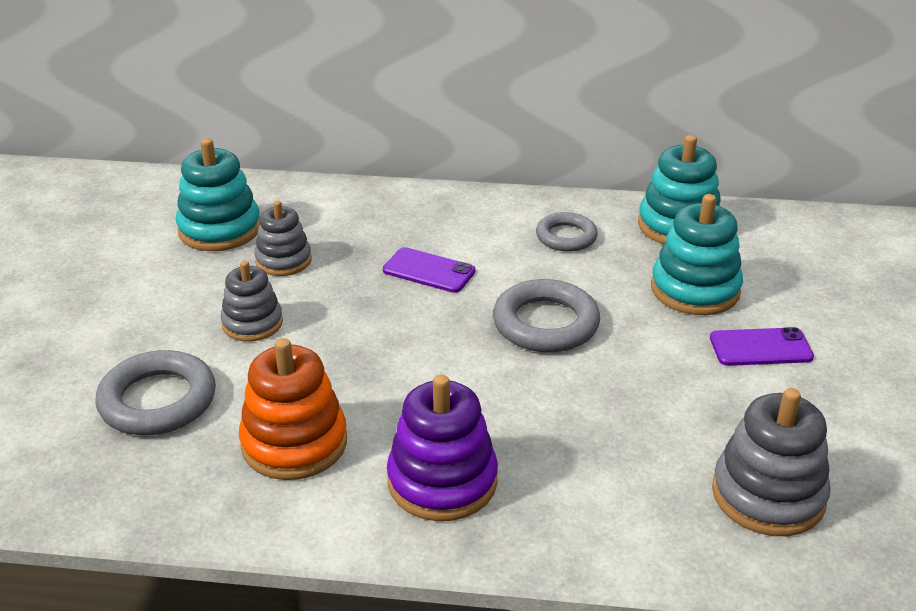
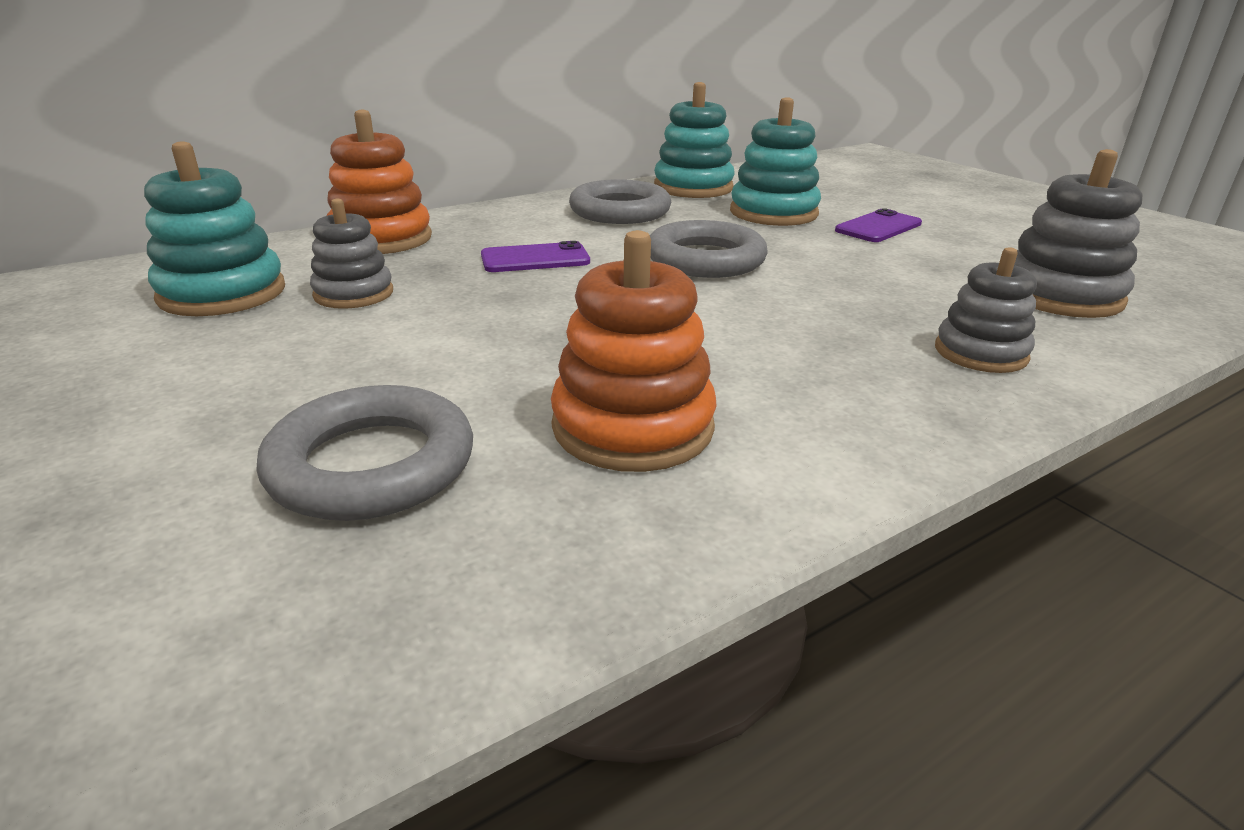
camera: 40 degrees left, 5 degrees down
grey stacking toy [221,261,283,342] -> grey stacking toy moved to [935,247,1037,373]
purple stacking toy [387,375,498,521] -> none
grey ring [536,212,598,252] -> grey ring [569,179,671,224], size x1.56
none -> orange stacking toy [327,110,432,254]

